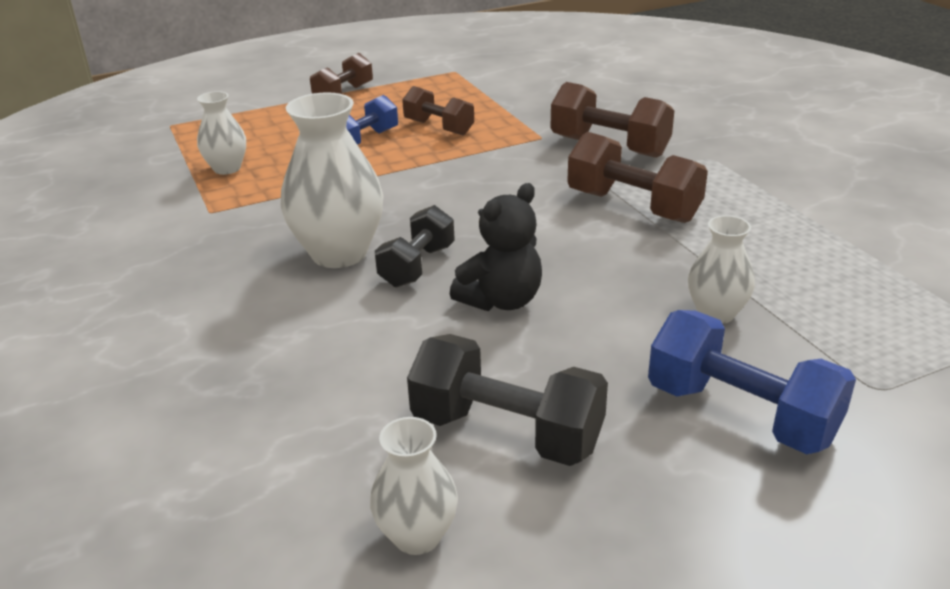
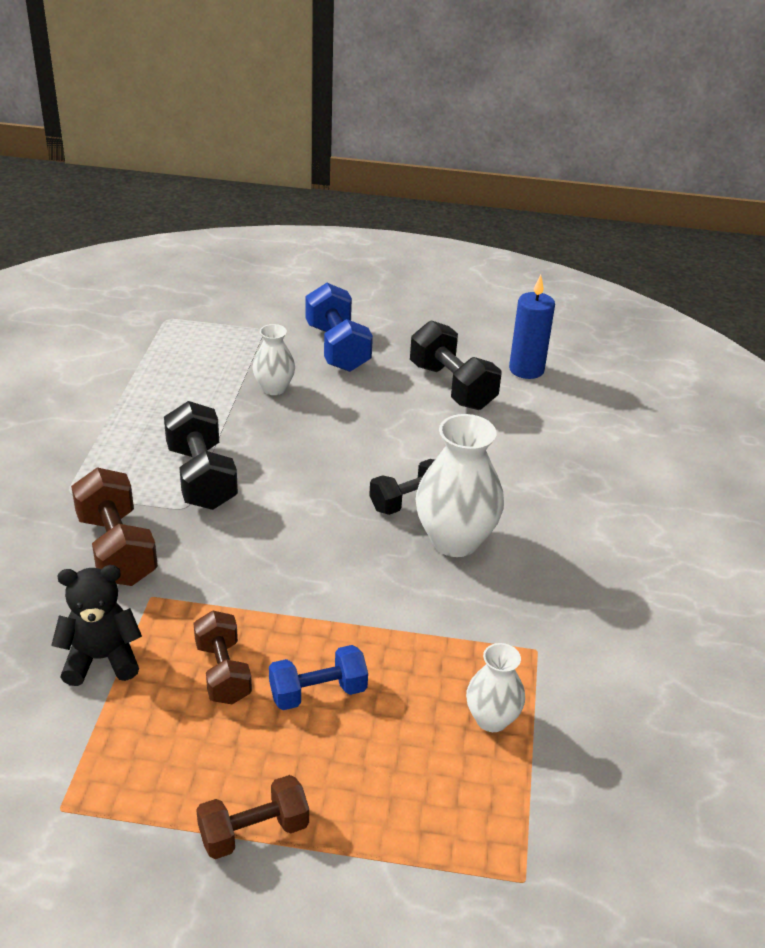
camera: 150 degrees left, 5 degrees up
white vase [370,417,458,555] -> blue candle [509,275,555,379]
black teddy bear [450,183,542,311] -> black teddy bear moved to [51,565,142,686]
brown dumbbell [567,132,708,223] -> black dumbbell [164,401,238,510]

